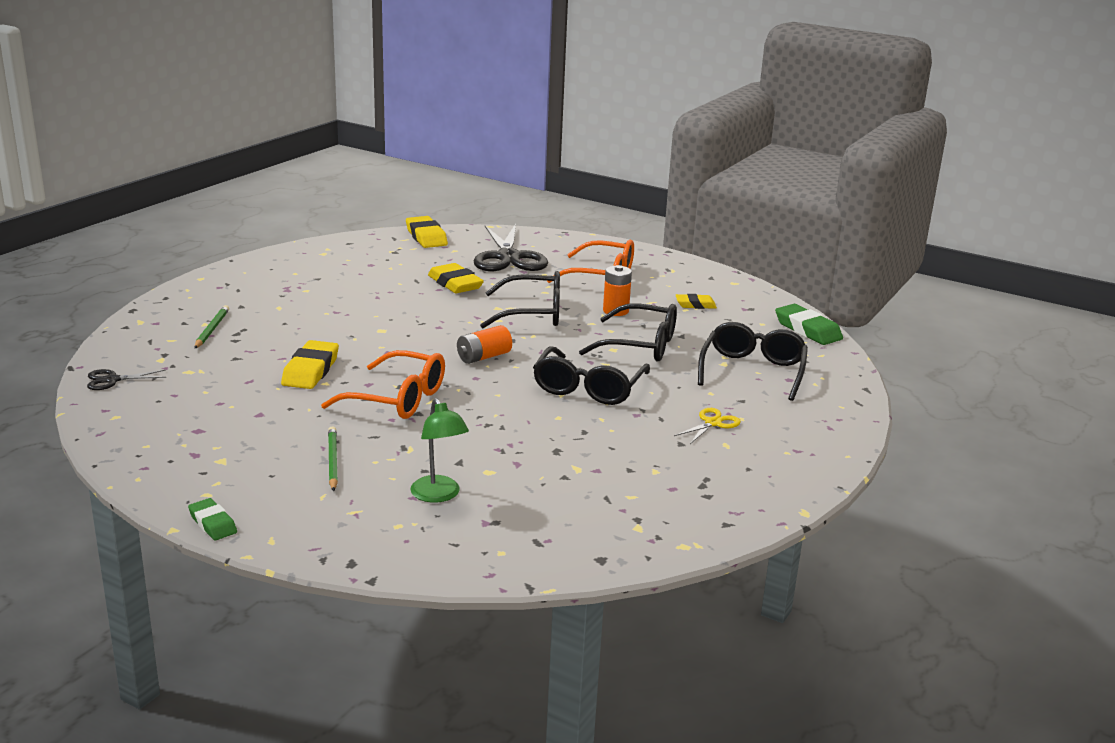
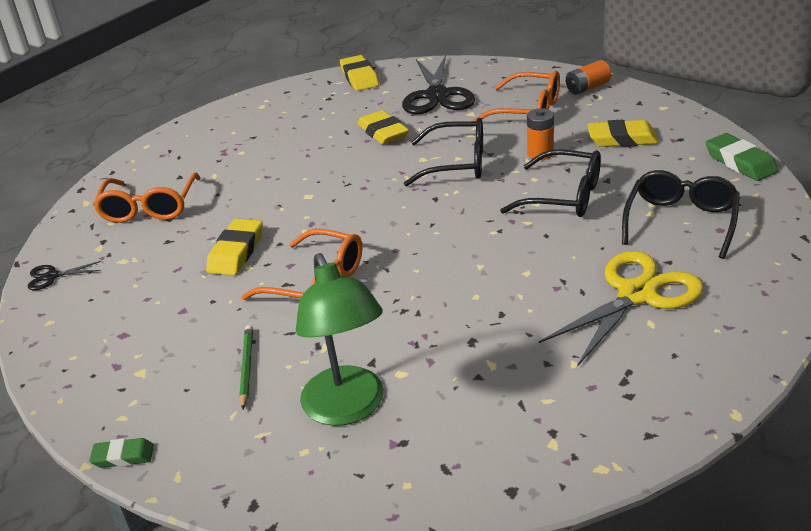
camera: 10 degrees right, 10 degrees up
green eraser [188,498,237,540] -> green eraser turned 60 degrees counterclockwise [89,438,154,468]
green pencil [194,305,229,349] -> orange glasses [93,172,200,223]
green lamp [411,398,469,503] -> green lamp [296,253,384,426], size x1.69
orange battery [457,325,512,364] -> orange battery moved to [566,60,611,95]
black glasses [533,346,650,405] -> none
yellow scissors [674,408,741,444] -> yellow scissors [539,251,704,367], size x2.24
yellow eraser [676,294,717,309] -> yellow eraser [587,120,659,147], size x1.66

